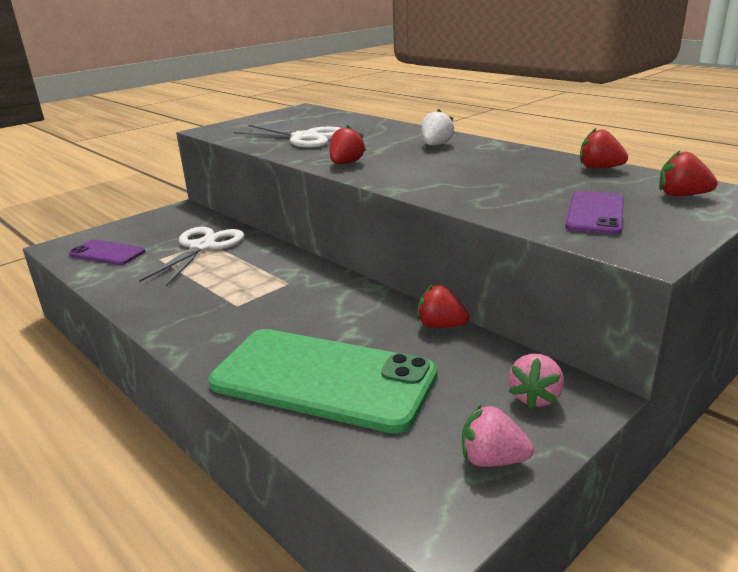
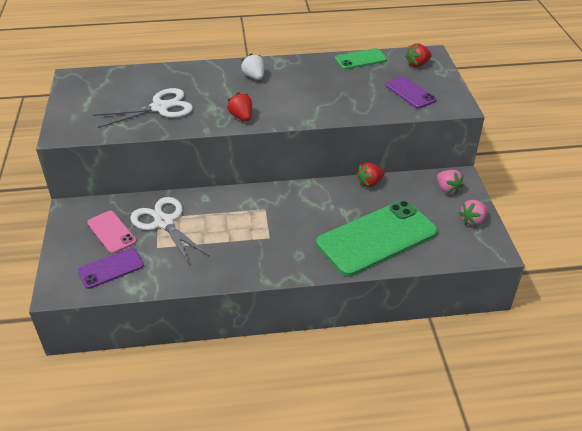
camera: 55 degrees left, 15 degrees up
red strawberry [580,127,628,169] -> green phone [335,48,387,70]
none -> pink phone [87,211,136,254]

